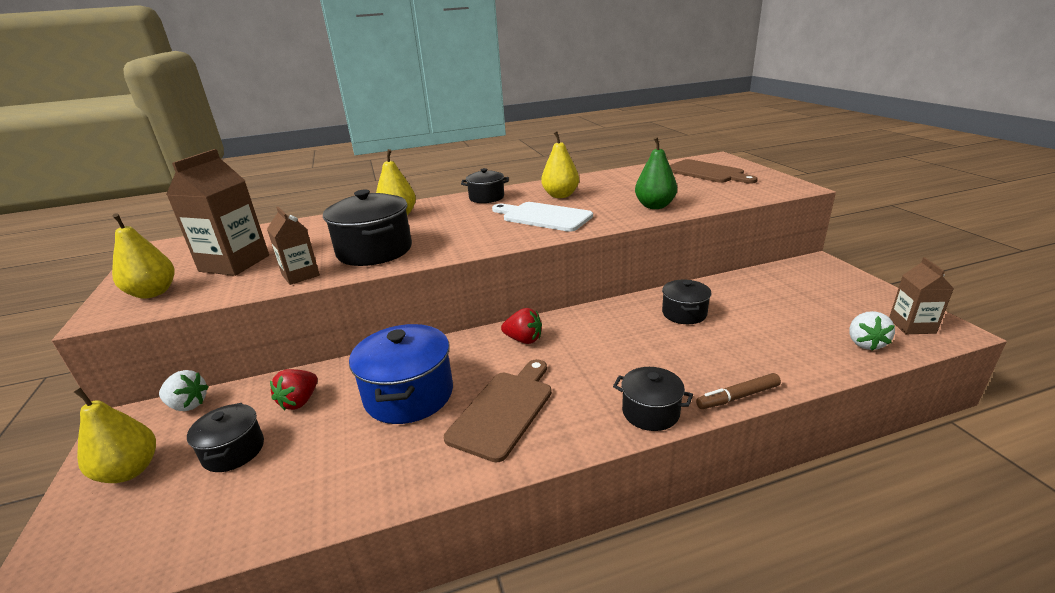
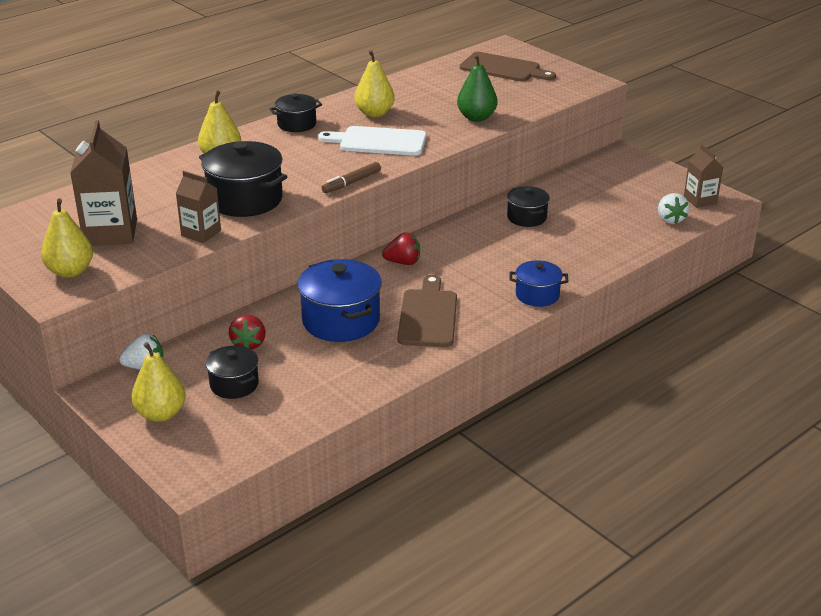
camera: 25 degrees left, 5 degrees up
black pot [613,367,693,431] -> blue pot [510,260,569,307]
brown marker [696,373,781,409] -> brown marker moved to [322,162,381,193]

